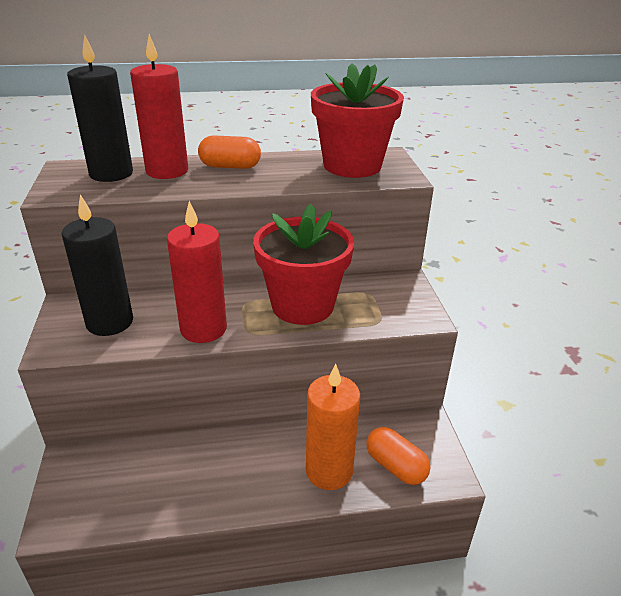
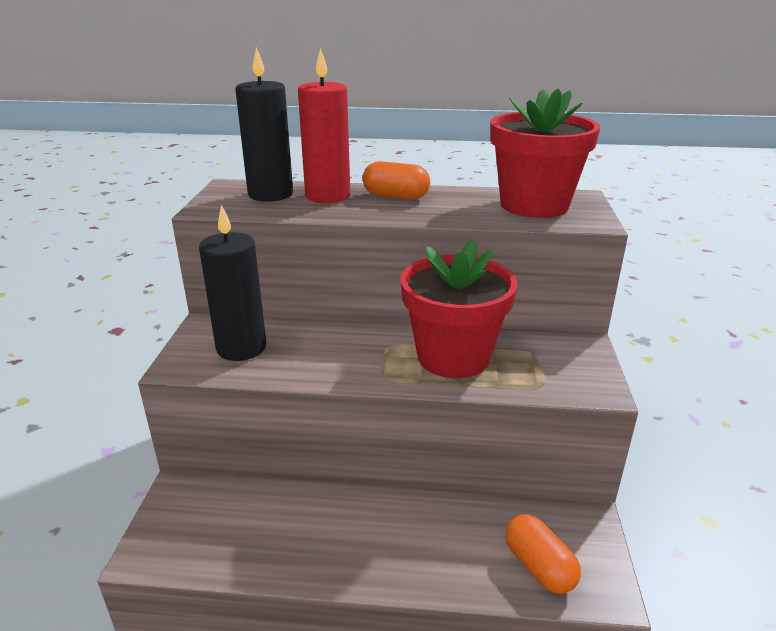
camera: 15 degrees right, 5 degrees down
red candle [167,201,227,343] -> none
orange candle [306,364,360,490] -> none

